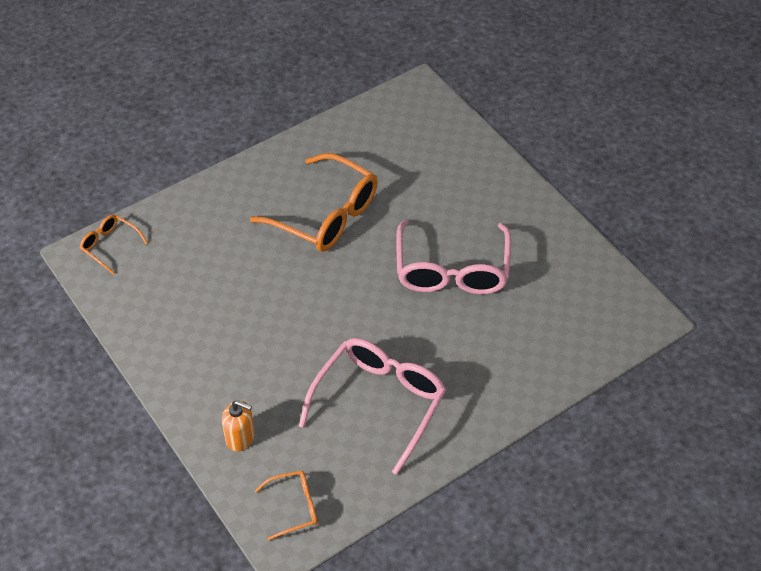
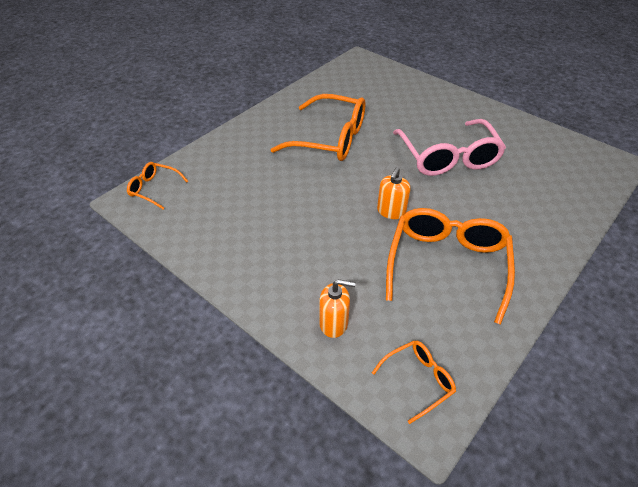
camera: 15 degrees left, 5 degrees down
pink glasses [299,338,446,475] -> orange glasses [386,208,515,325]
none -> orange soap dispenser [377,167,411,219]

